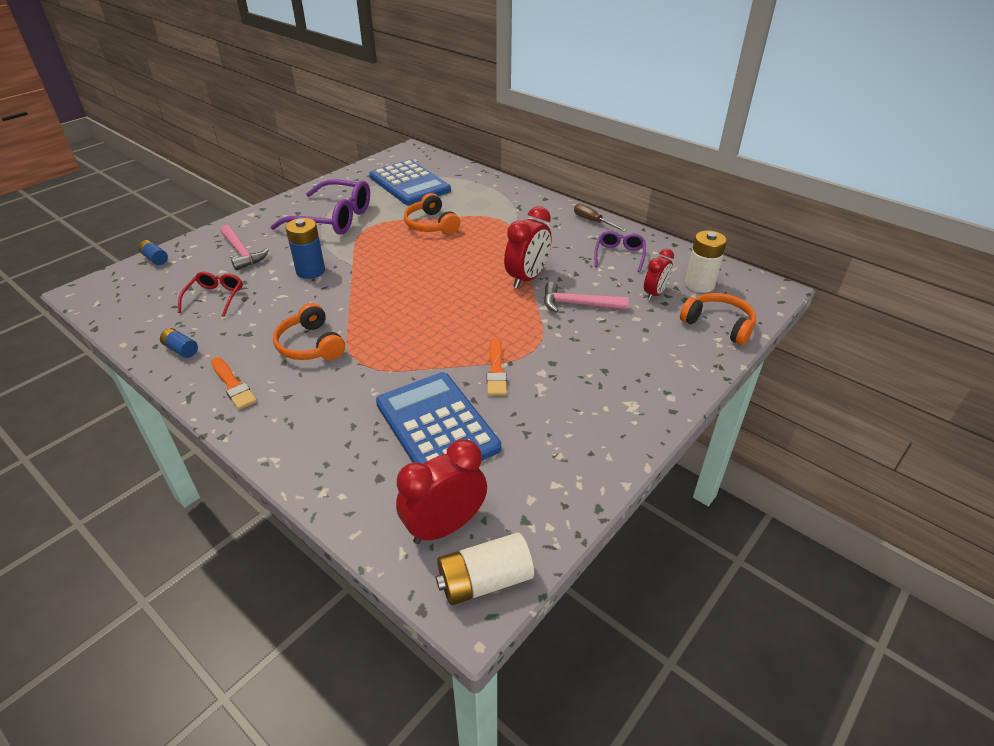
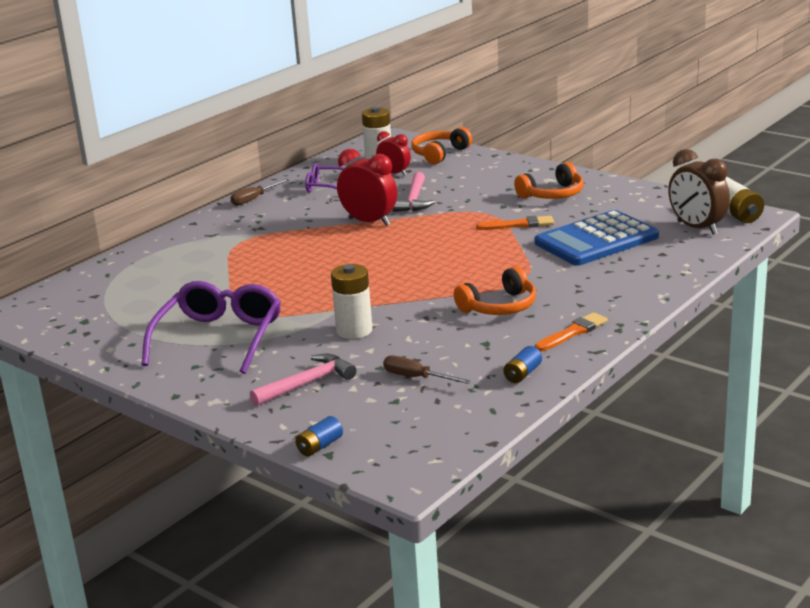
camera: 90 degrees left, 15 degrees down
red glasses [178,272,243,317] -> brown screwdriver [383,355,472,384]
blue battery [286,218,325,279] -> white battery [331,264,372,339]
blue calculator [369,160,451,205] -> none
red clock [396,439,487,544] -> brown clock [668,149,730,235]
orange headphones [404,193,460,234] -> orange headphones moved to [514,162,584,199]

